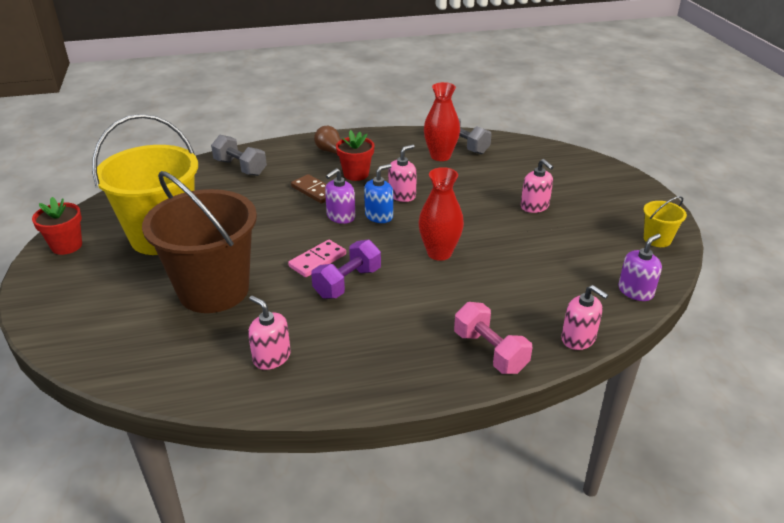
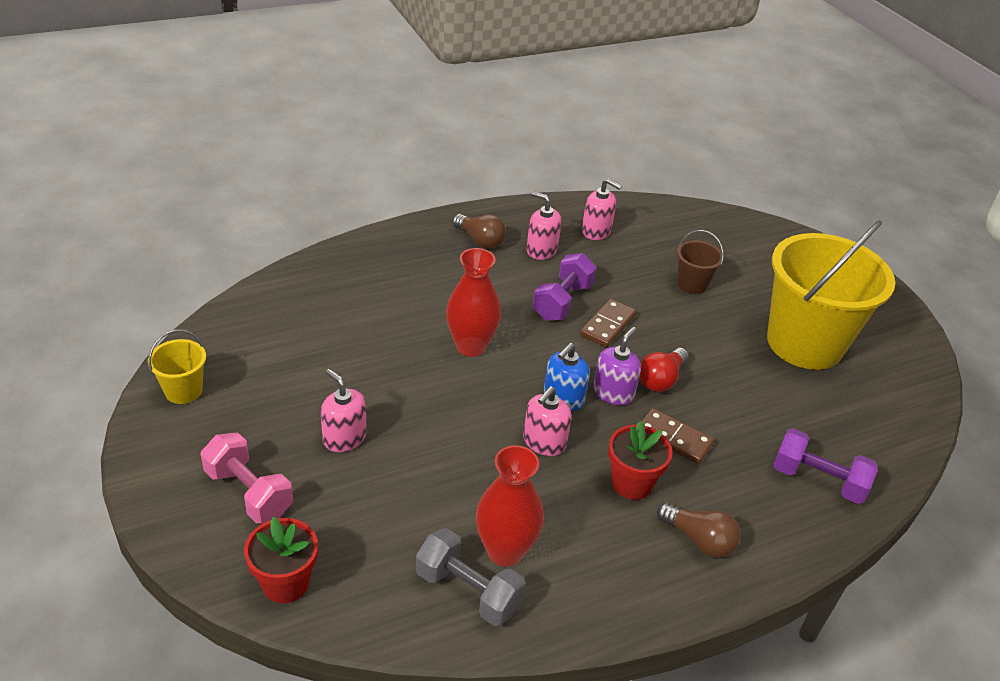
camera: 165 degrees right, 5 degrees up
red flower pot [32,197,82,255] -> red flower pot moved to [244,516,318,603]
brown bucket [142,171,257,313] -> brown bucket [677,230,724,294], size x0.42
grey dumbbell [211,135,267,176] -> purple dumbbell [773,428,878,504]
pink domino [288,240,346,277] -> brown domino [580,299,637,348]
pink dumbbell [454,302,532,374] -> pink dumbbell moved to [201,433,293,523]
pink soap dispenser [561,285,608,350] -> pink soap dispenser moved to [526,192,562,260]
purple soap dispenser [618,234,662,301] -> none
none -> brown light bulb [453,214,506,249]
none -> red light bulb [639,348,689,392]

